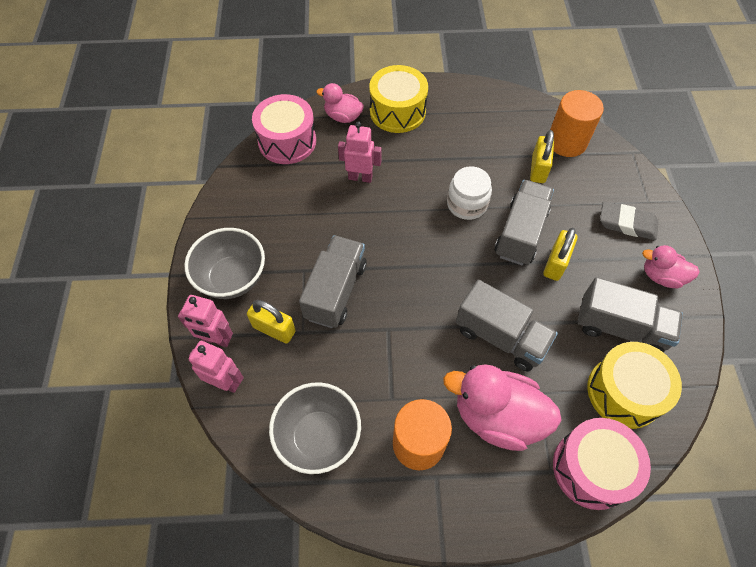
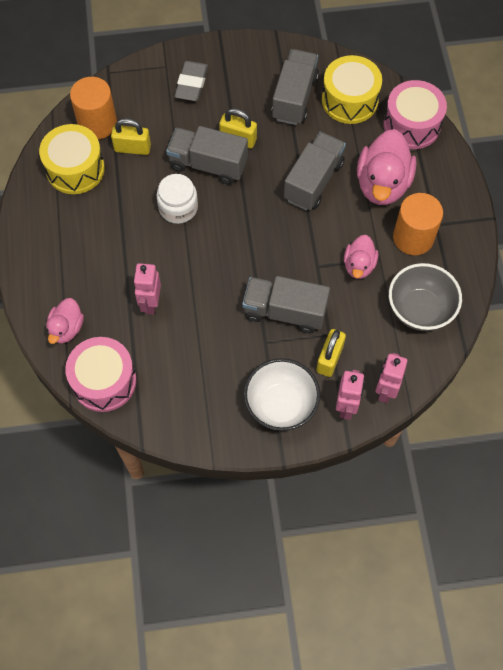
camera: 95 degrees left, 5 degrees up
grey bowl [184,228,265,299] -> white bowl [244,358,320,431]
yellow drum [369,65,428,133] -> yellow drum moved to [39,124,105,194]
pink duck [642,245,700,288] -> pink duck moved to [344,235,378,279]

